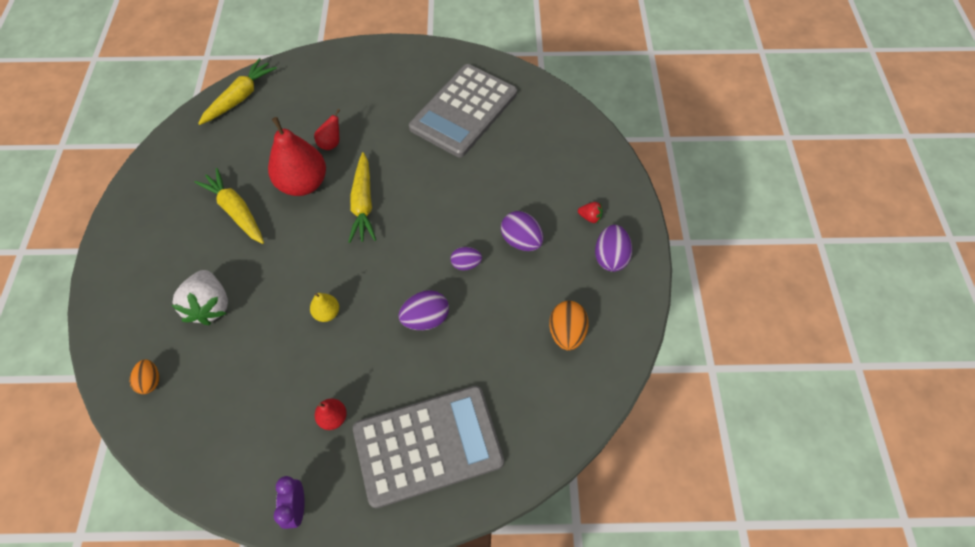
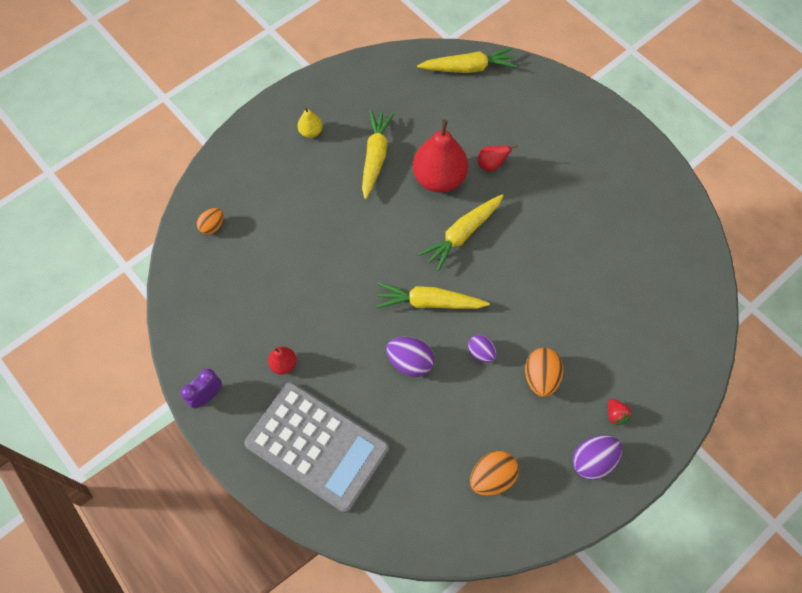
camera: 50 degrees right, 5 degrees up
white strawberry [172,270,228,325] -> none
yellow pear [310,293,339,322] -> yellow pear moved to [297,107,322,138]
grey calculator [409,64,517,157] -> none
purple egg [501,211,544,251] -> orange egg [525,348,563,397]
none -> yellow carrot [376,283,490,309]

